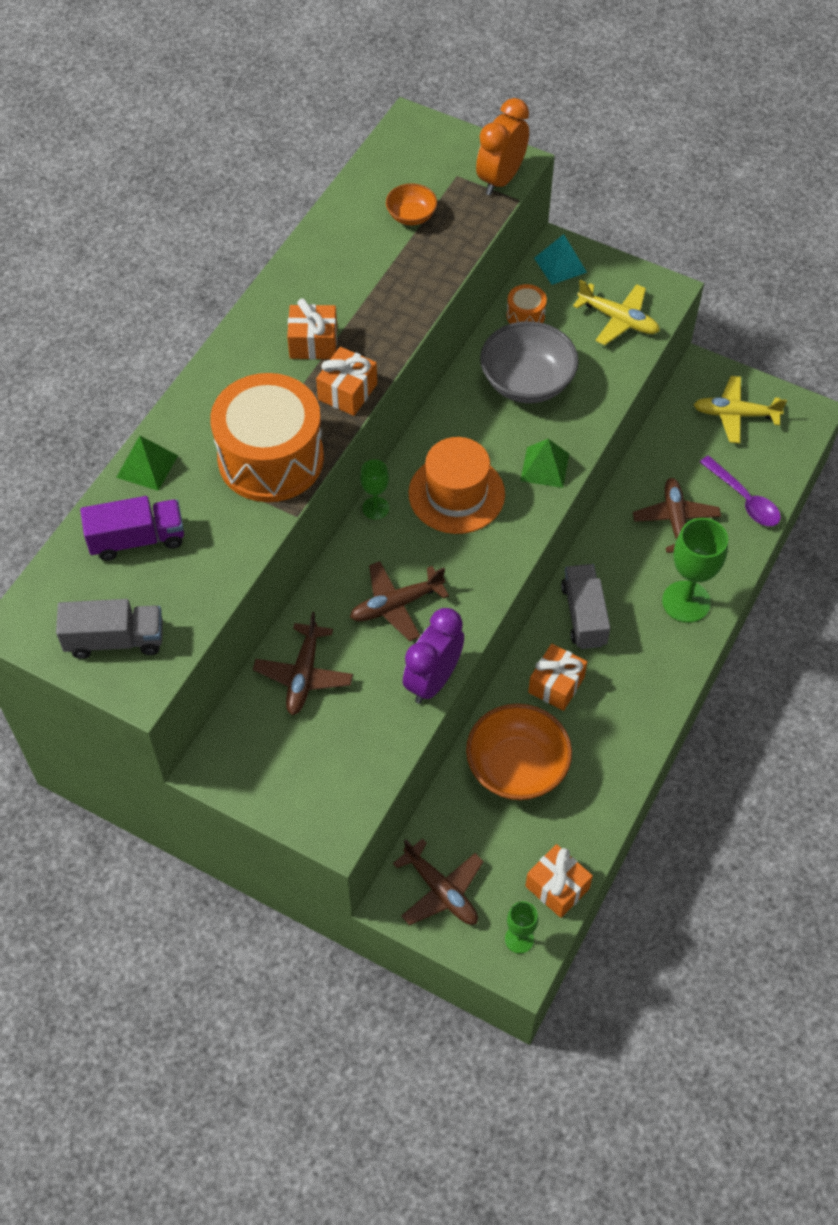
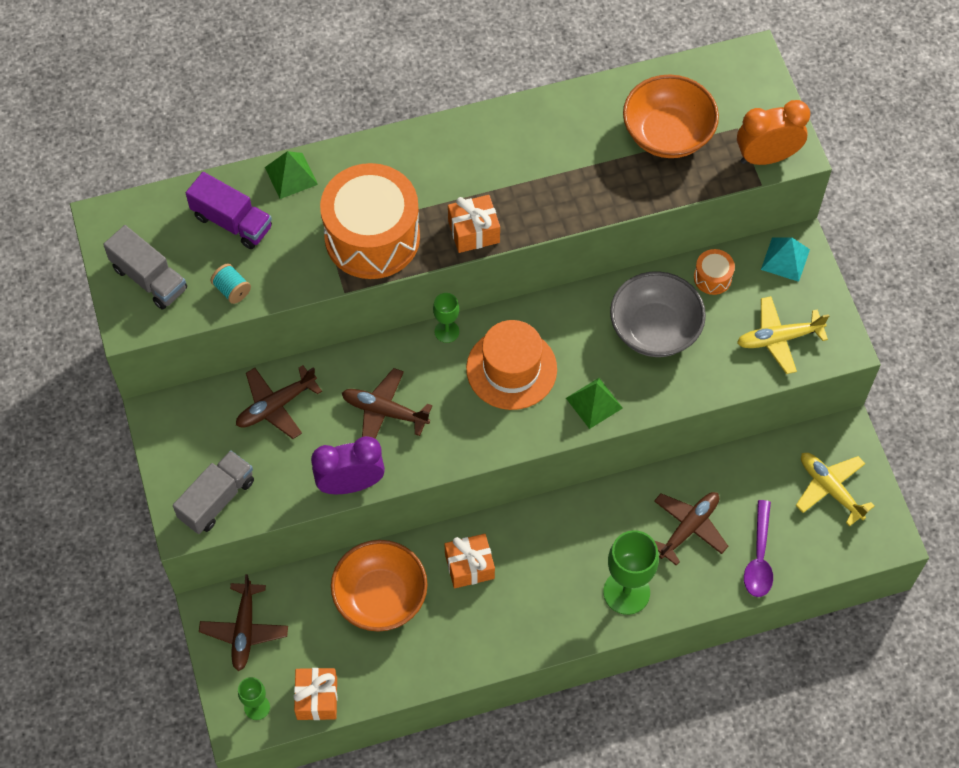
camera: 45 degrees right, 5 degrees up
orange gift [287,298,337,360] -> none
orange bowl [386,183,437,225] -> orange bowl [623,75,719,158], size x1.90
grey truck [561,564,610,649] -> grey truck moved to [173,450,254,534]
yellow plane [573,280,660,345] -> yellow plane turned 90 degrees clockwise [737,296,829,374]
none -> turquoise spool [211,264,251,304]

